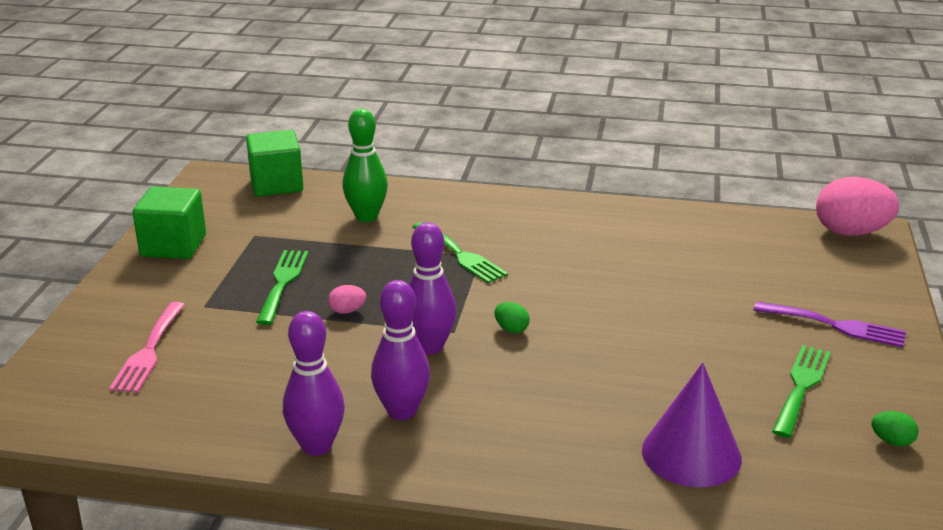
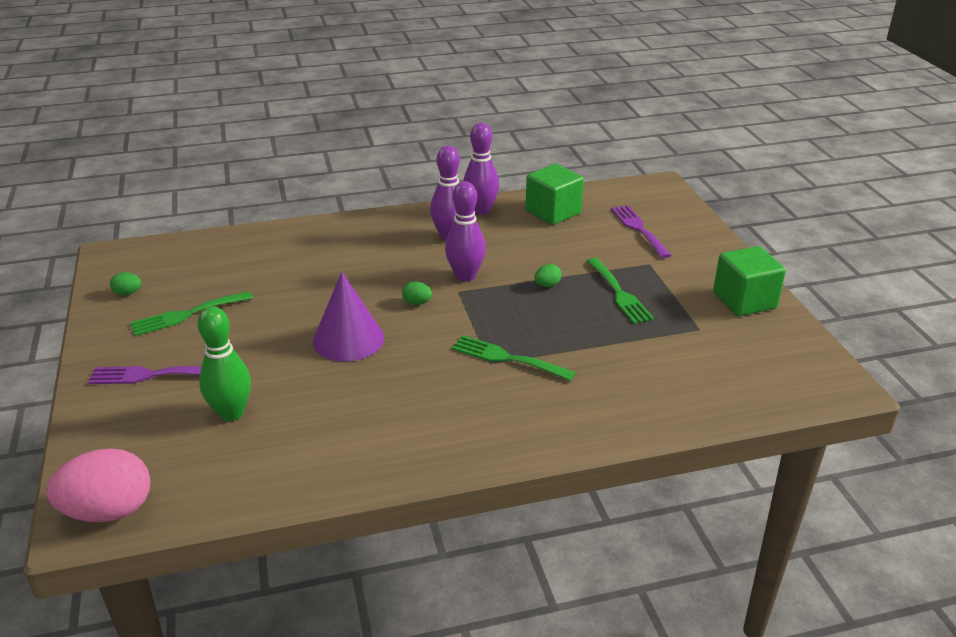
camera: 155 degrees right, 5 degrees up
pink fork [109,302,185,393] -> purple fork [611,205,672,258]
green cube [246,130,303,197] -> green cube moved to [526,164,584,225]
pink egg [328,285,366,314] -> green egg [534,264,562,287]
green bowling pin [342,108,388,222] -> green bowling pin moved to [197,306,251,421]
purple cone [642,363,742,487] -> purple cone moved to [313,272,384,362]
green fork [772,345,831,438] -> green fork turned 60 degrees clockwise [130,291,253,336]

